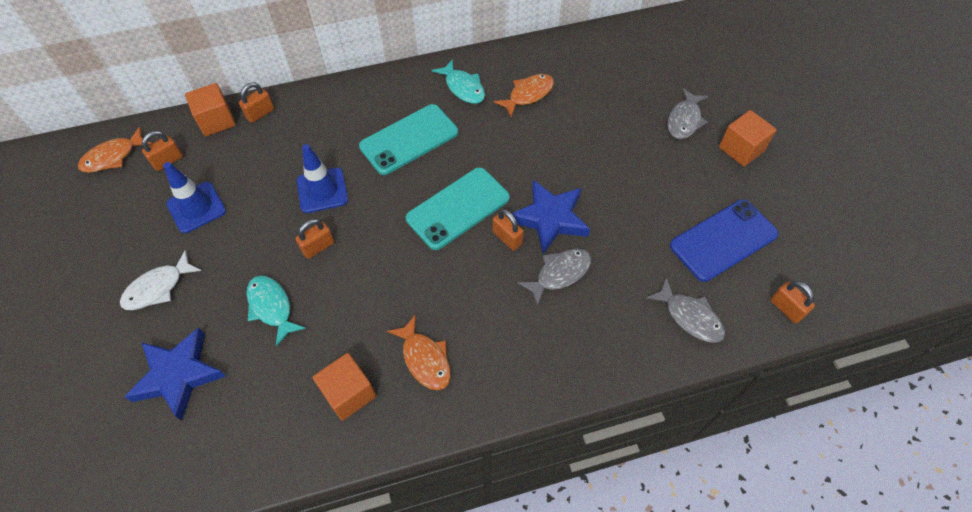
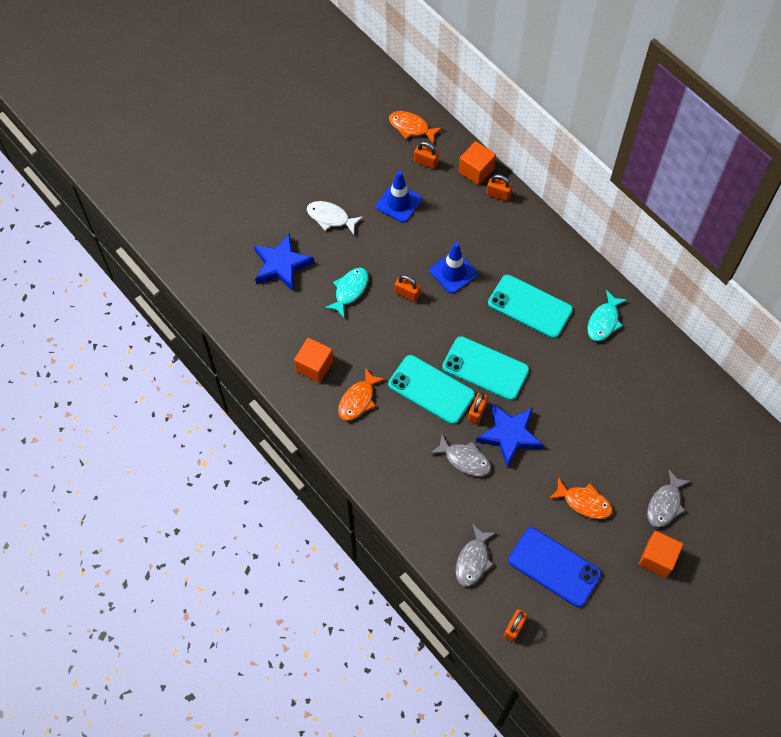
camera: 65 degrees right, 5 degrees up
orange fish [494,74,554,117] -> orange fish moved to [549,478,613,519]
grey fish [667,88,709,139] -> grey fish turned 60 degrees counterclockwise [647,469,691,528]
none -> turquoise phone [388,355,475,424]

